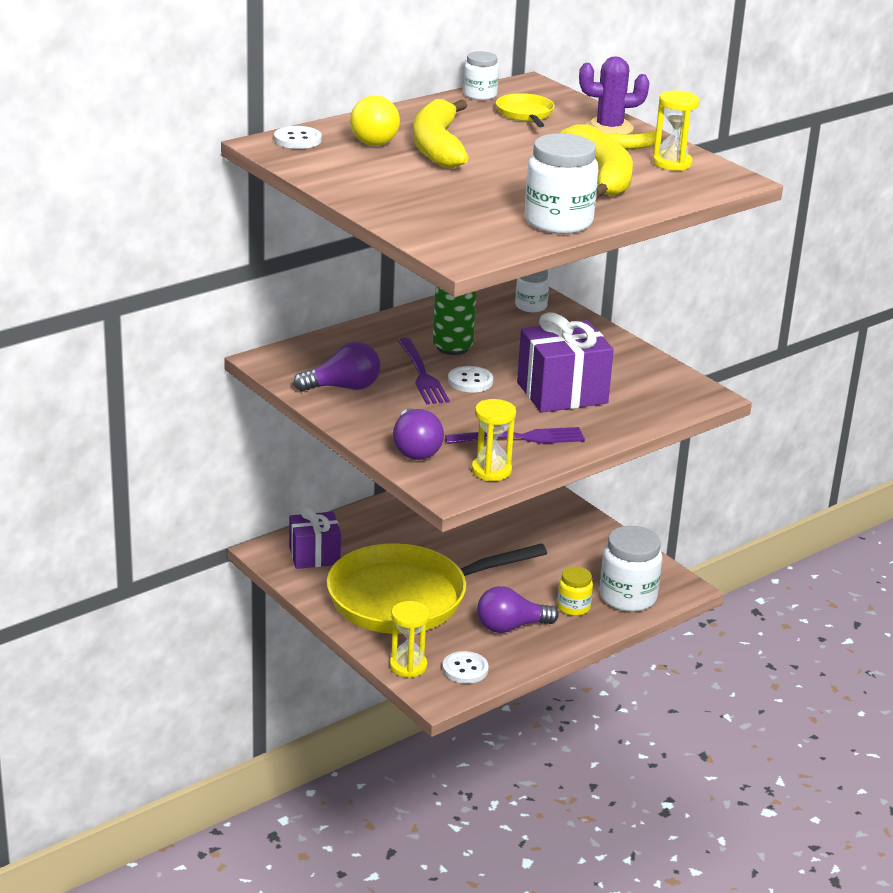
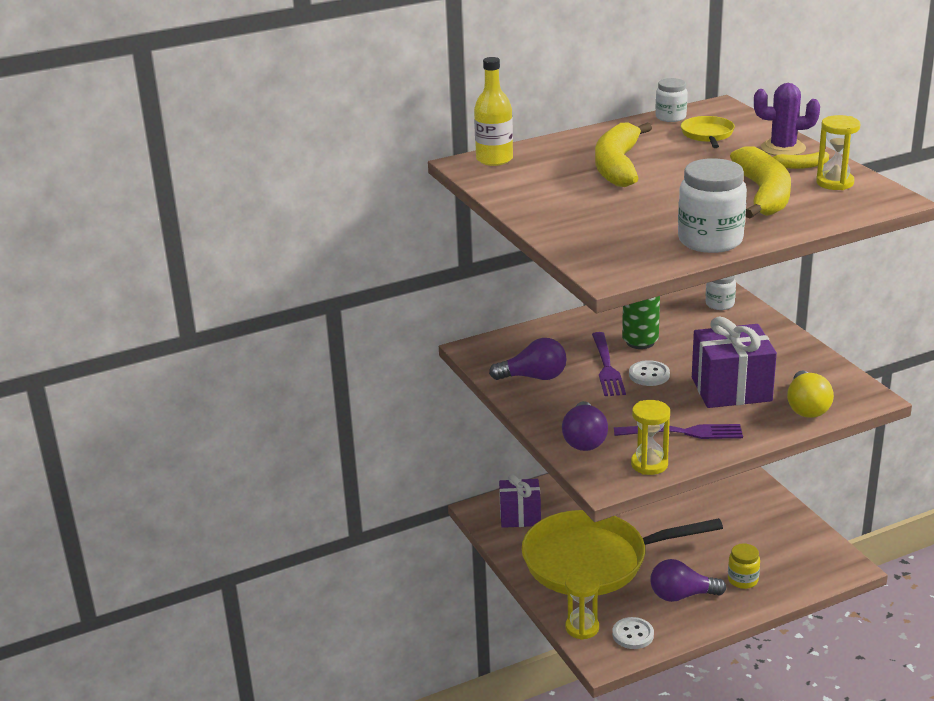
camera: 15 degrees right, 0 degrees up
white button [274,126,322,149] -> yellow bottle [474,57,513,166]
yellow light bulb [350,95,400,146] -> yellow light bulb moved to [787,371,834,418]
white jar [599,526,662,612] -> none

